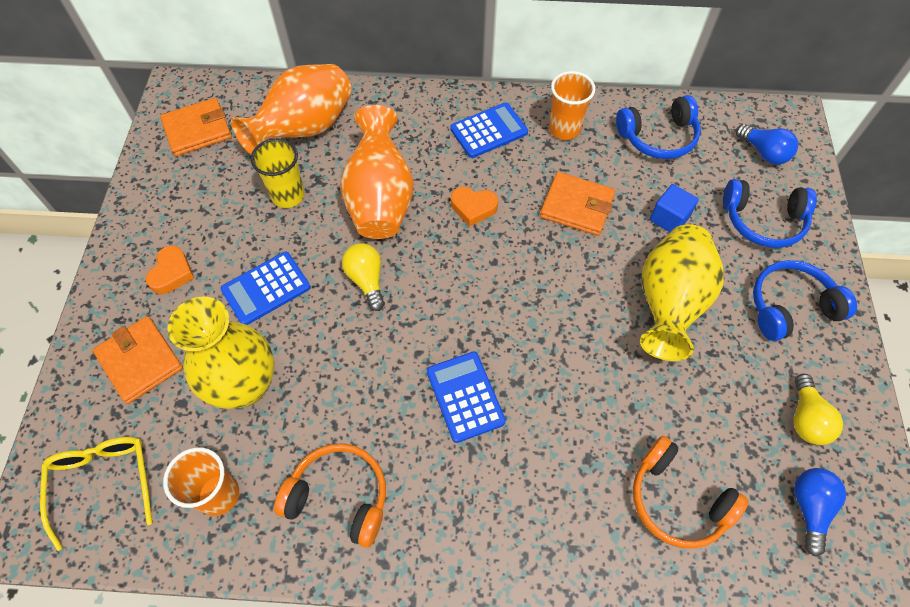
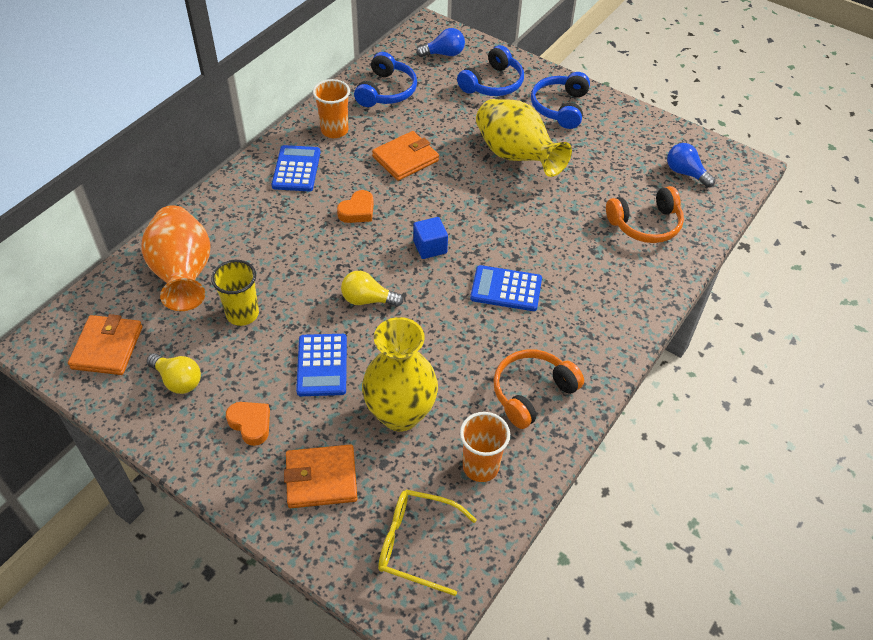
camera: 60 degrees left, 10 degrees down
orange vase [340,105,414,239] -> none
blue cube [650,184,699,232] -> blue cube moved to [413,217,448,259]
yellow light bulb [794,374,843,445] -> yellow light bulb moved to [147,353,201,394]

